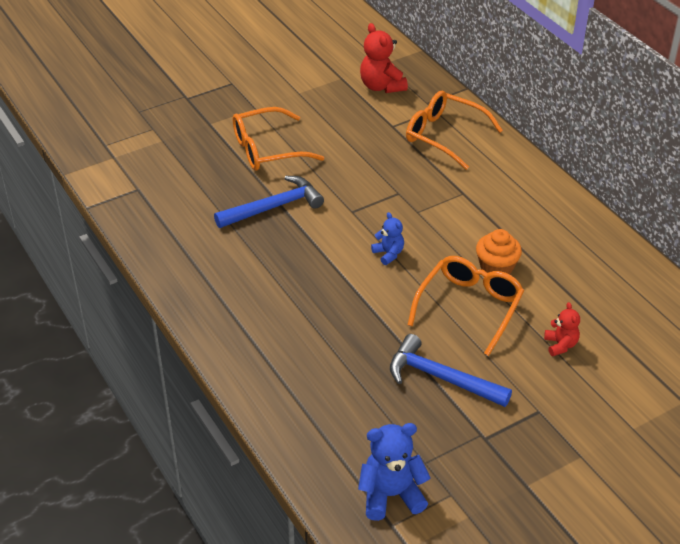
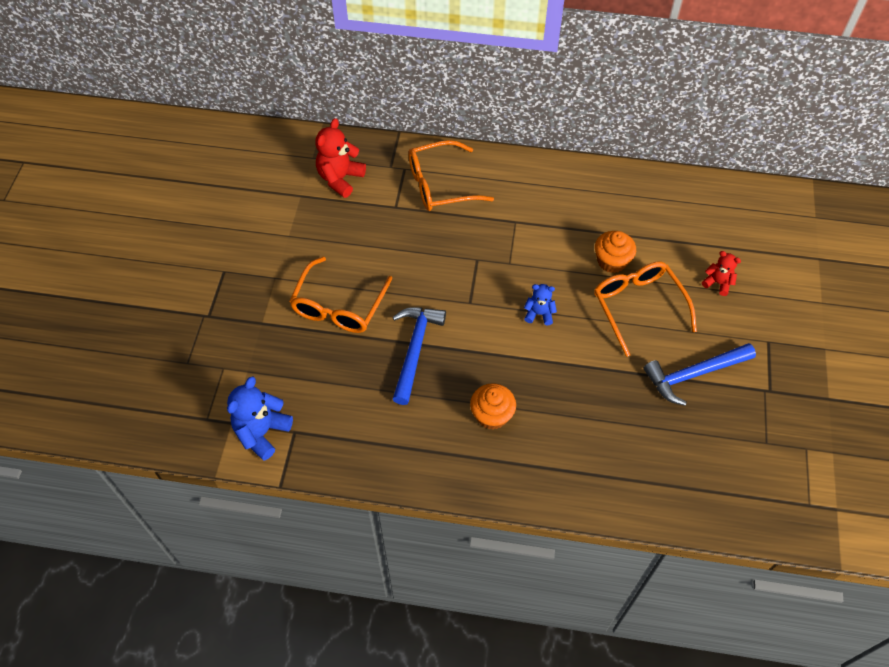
camera: 50 degrees left, 15 degrees up
blue teddy bear [358,423,431,521] -> blue teddy bear moved to [227,376,293,461]
red teddy bear [360,23,408,93] -> red teddy bear turned 105 degrees clockwise [315,118,366,198]
none -> orange cupcake [470,383,516,430]

